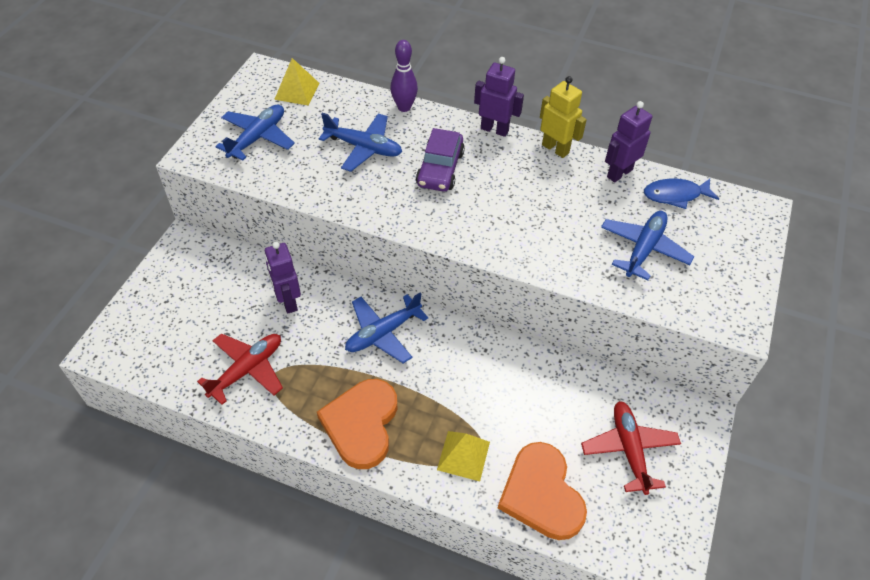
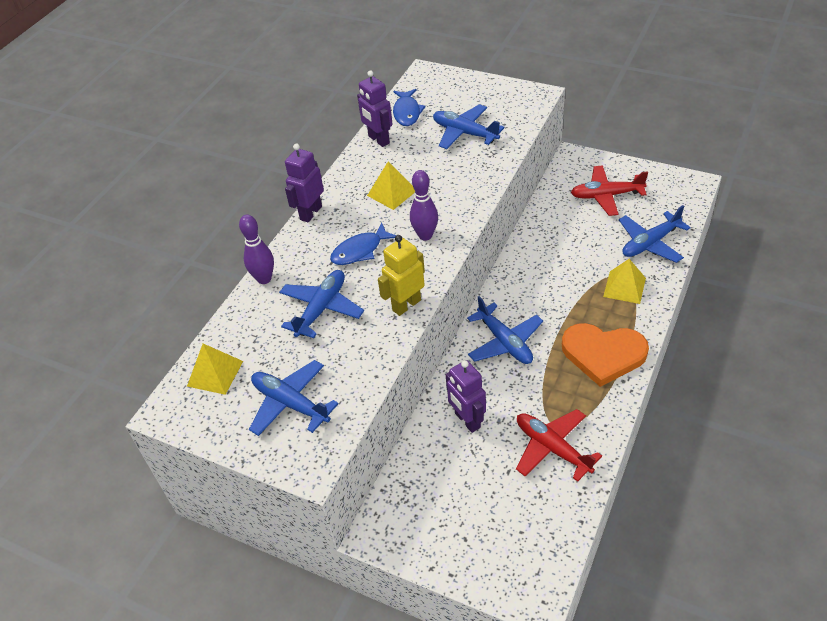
camera: 80 degrees left, 5 degrees down
purple robot [265,242,301,314] -> purple robot turned 75 degrees clockwise [446,360,486,433]
purple car [416,128,465,192] -> blue fish [330,223,396,265]
orange heart [498,442,587,540] -> blue plane [619,205,691,263]
yellow robot [540,76,587,158] -> yellow robot moved to [378,235,425,316]
none -> yellow pyramid [367,161,415,210]
none -> purple bowling pin [410,170,438,241]

